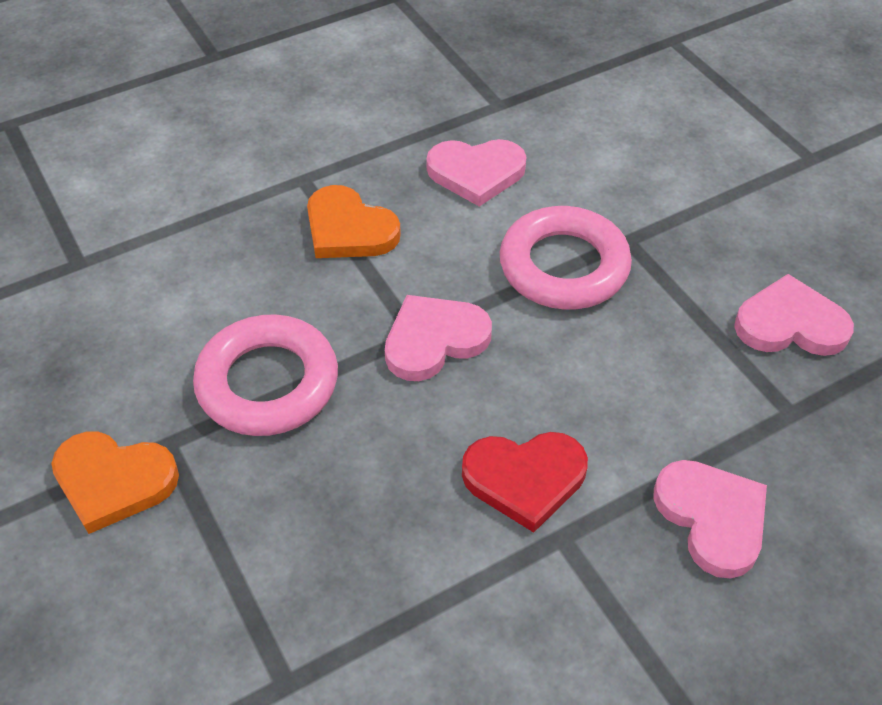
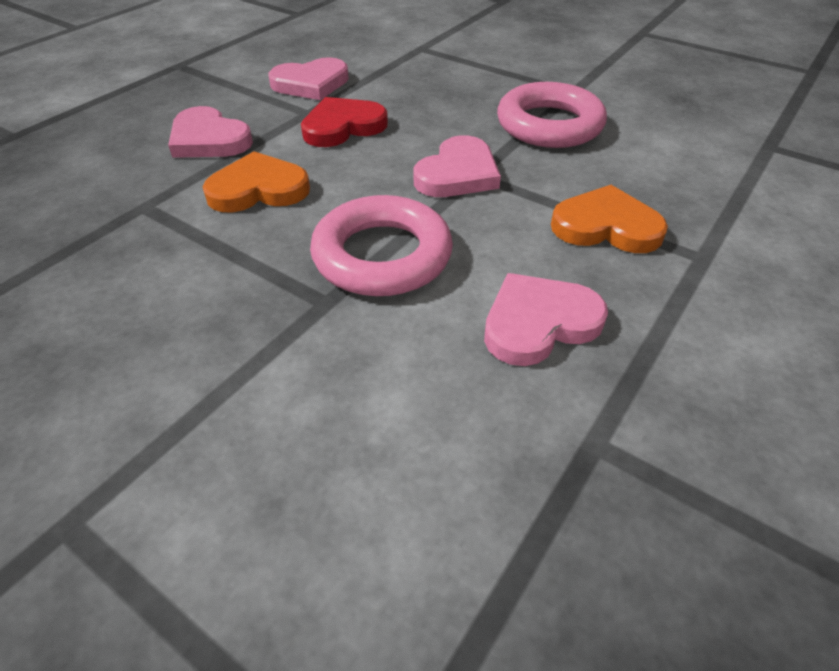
camera: 155 degrees right, 5 degrees down
orange heart [51,432,179,534] -> orange heart moved to [203,151,310,212]
pink heart [734,274,854,356] -> pink heart moved to [269,57,349,100]

